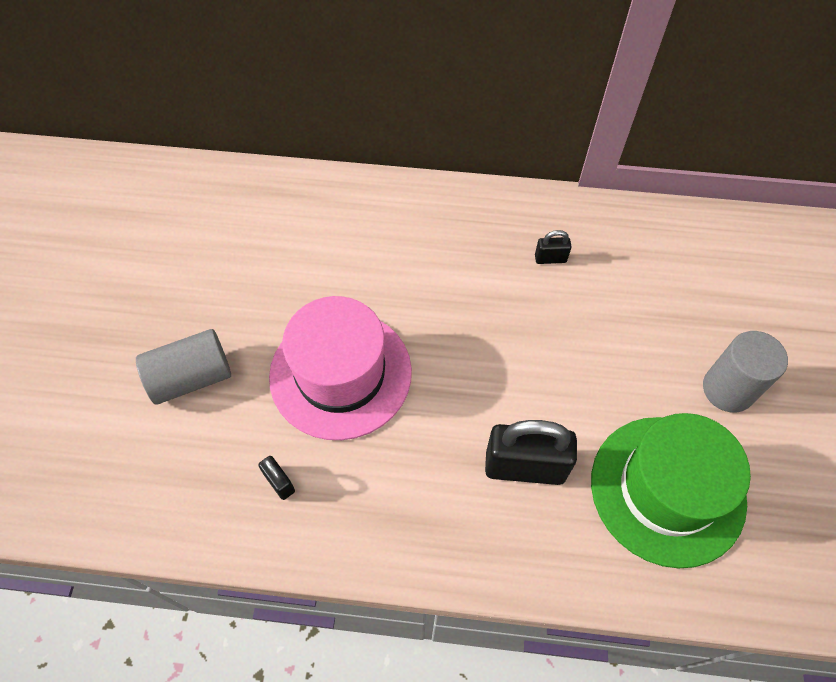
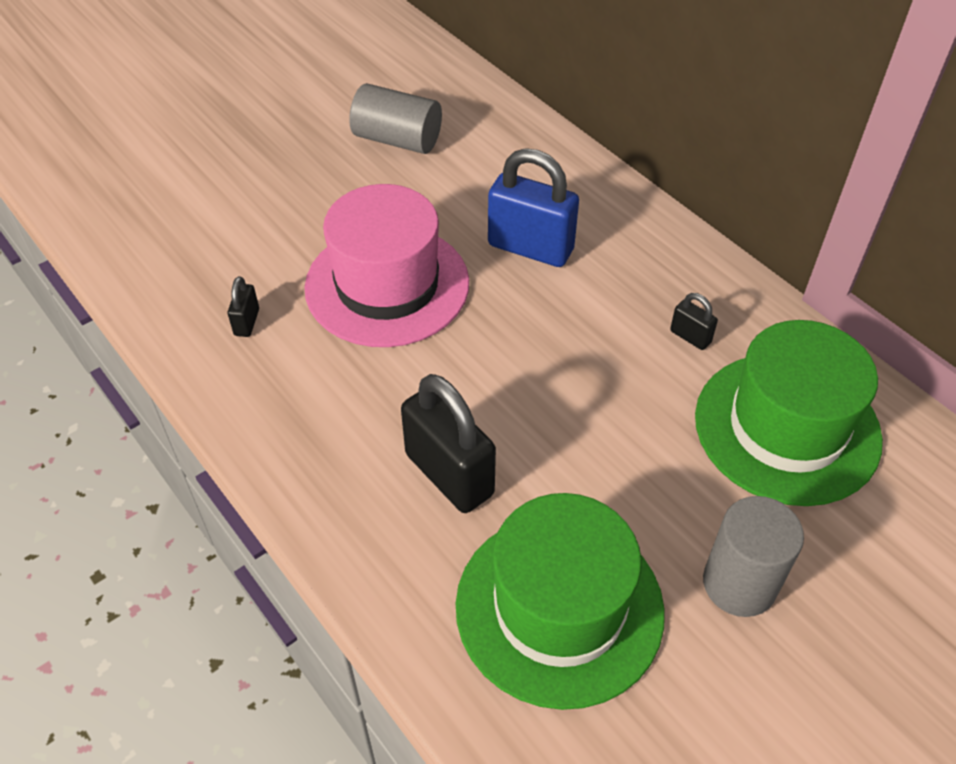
camera: 45 degrees right, 10 degrees down
grey cylinder [136,329,231,405] -> grey cylinder moved to [349,83,442,154]
none -> blue padlock [488,148,579,267]
none -> green hat [695,320,883,506]

